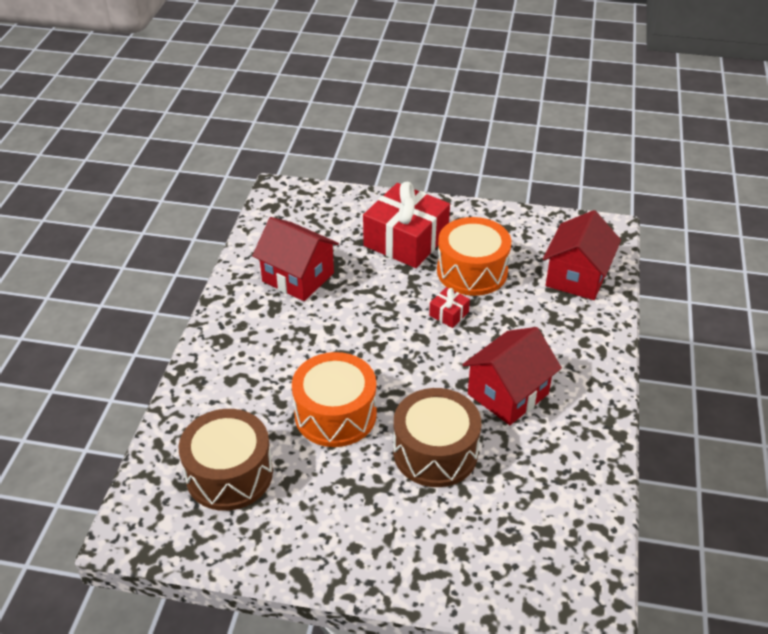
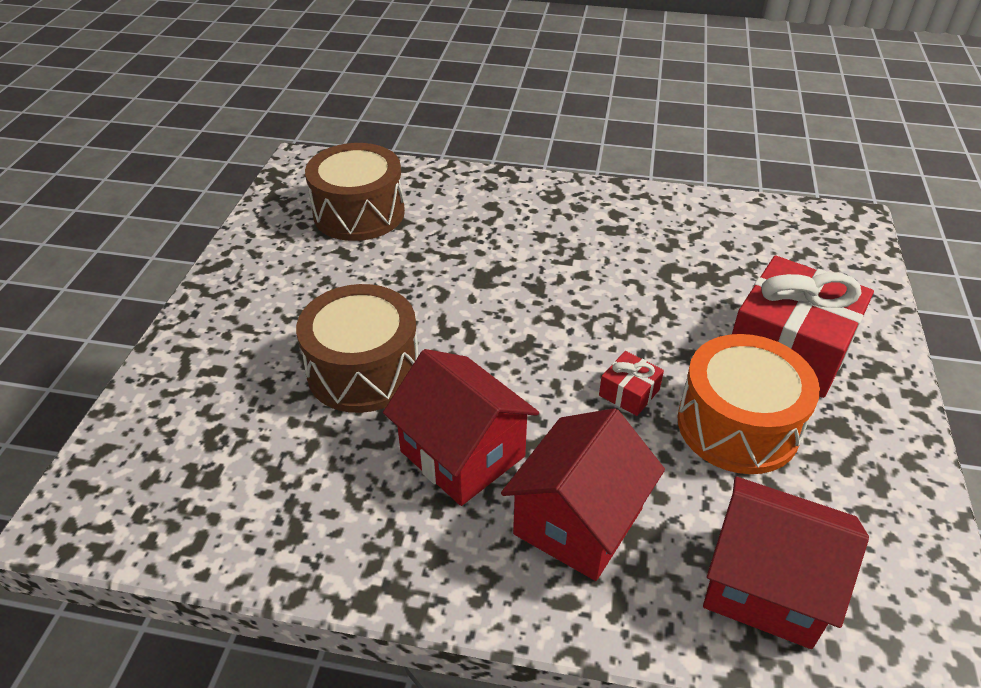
camera: 90 degrees right, 0 degrees up
red house [252,217,339,301] -> red house moved to [501,408,665,581]
orange drum [292,352,377,447] -> none

